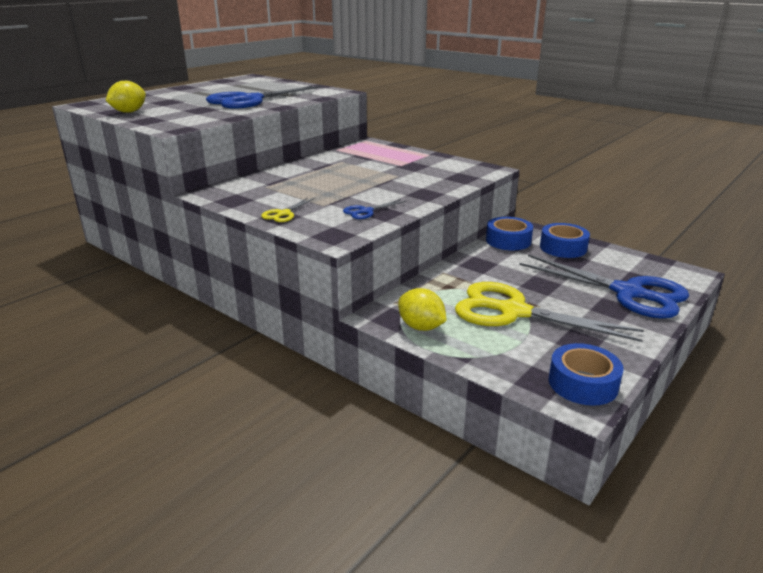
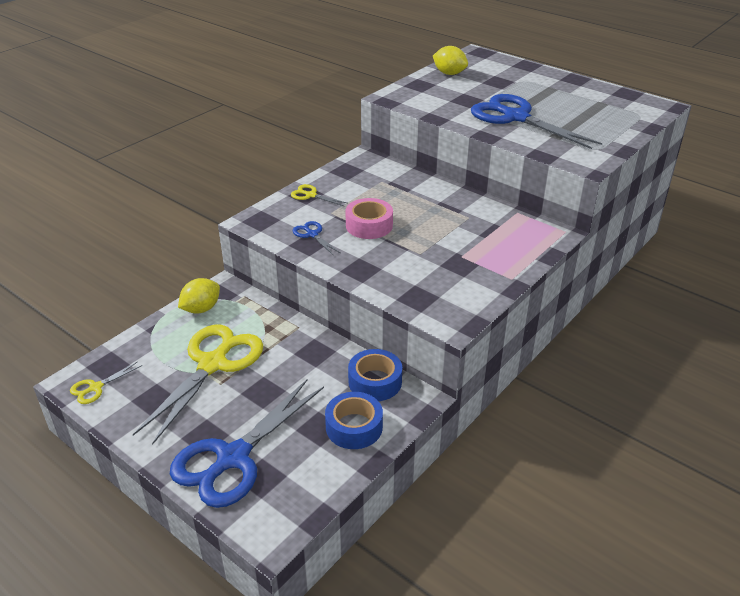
camera: 90 degrees right, 10 degrees up
blue tape [549,343,624,406] -> yellow scissors [70,361,142,404]
none -> pink tape [345,198,393,239]

